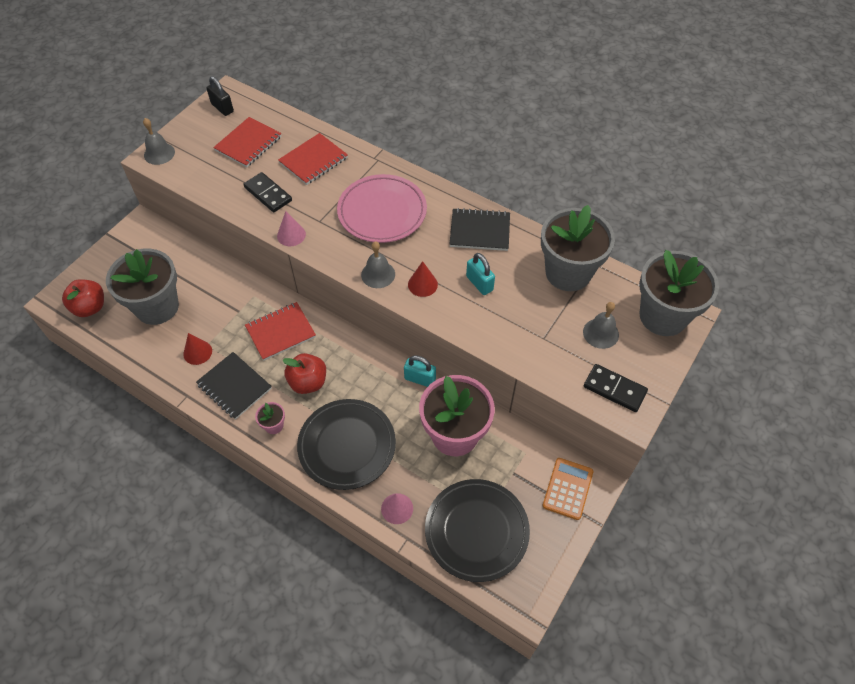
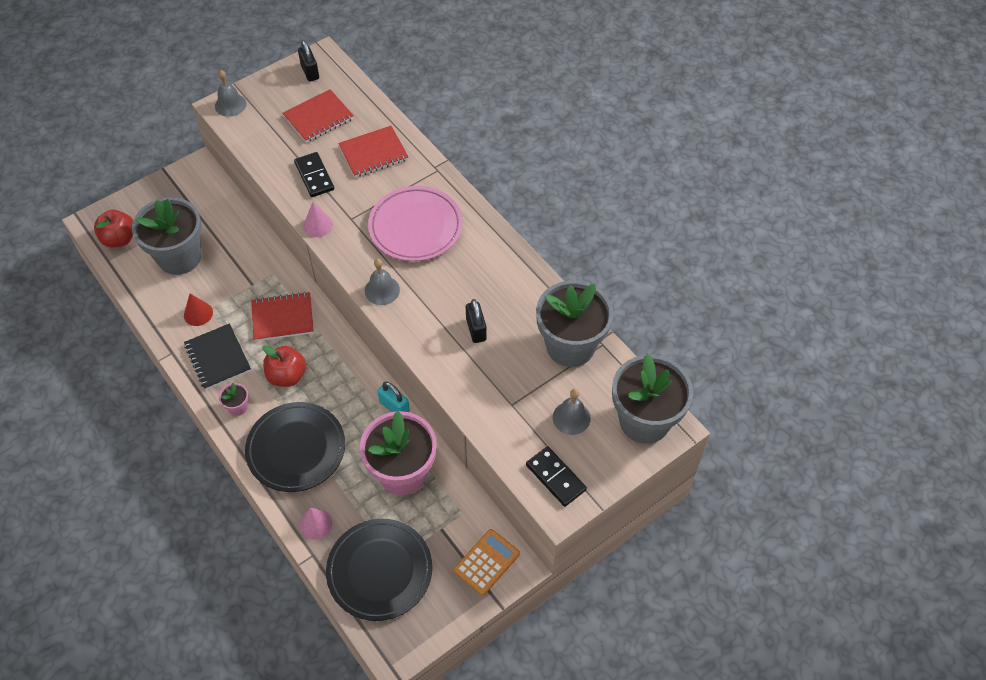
camera: 20 degrees right, 0 degrees up
red cone [408,261,438,297] -> none
black notebook [449,208,510,251] -> none
turquoise padlock [466,253,495,295] -> black padlock [466,299,487,343]

